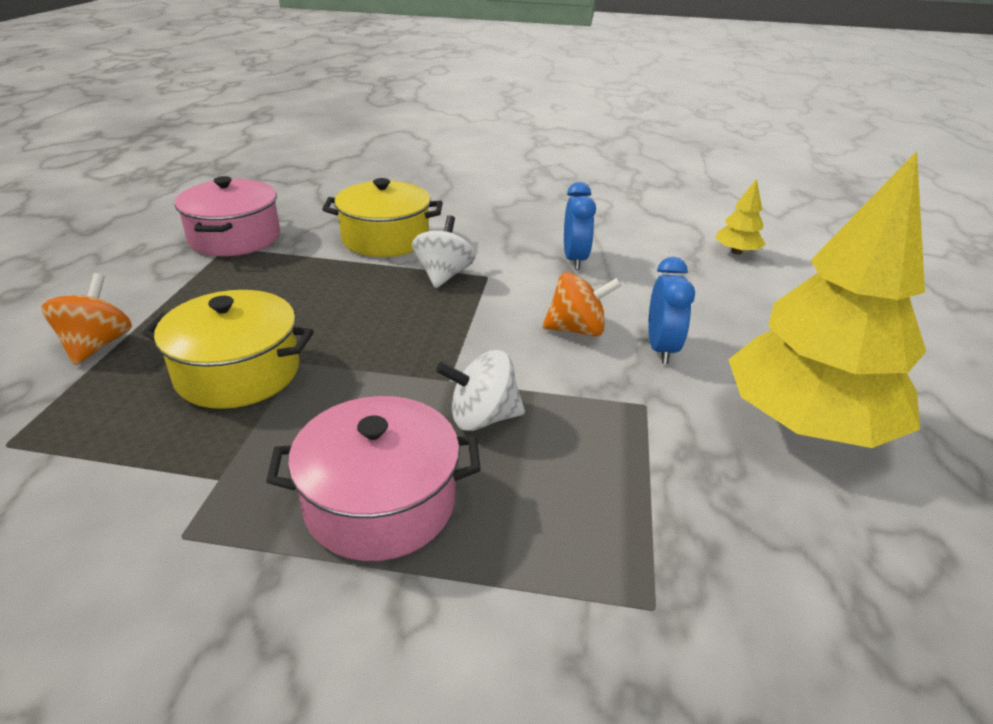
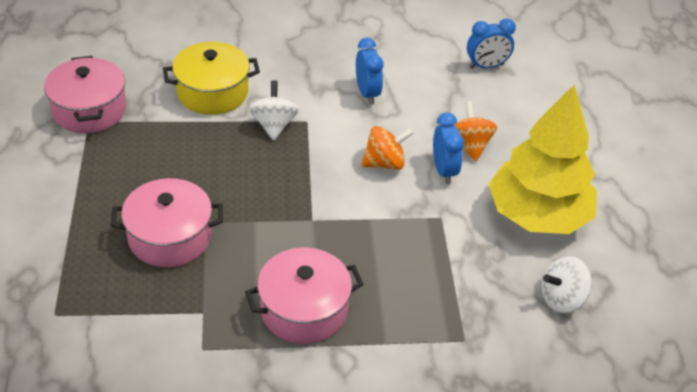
camera: 15 degrees left, 10 degrees up
orange spinning top [41,273,132,365] -> orange spinning top moved to [454,101,497,161]
yellow pot [142,290,314,409] -> pink pot [110,178,223,267]
white spinning top [436,350,525,431] -> white spinning top moved to [542,256,592,313]
yellow tree [715,178,766,255] -> blue clock [467,18,516,69]

